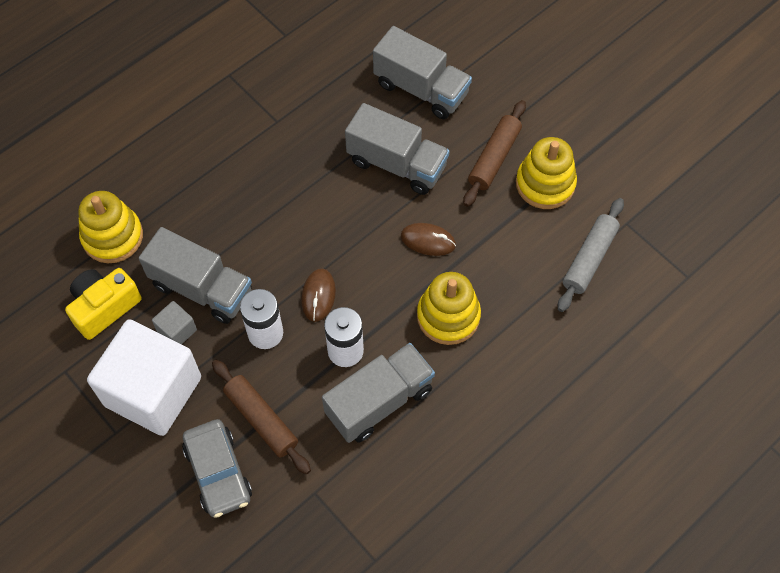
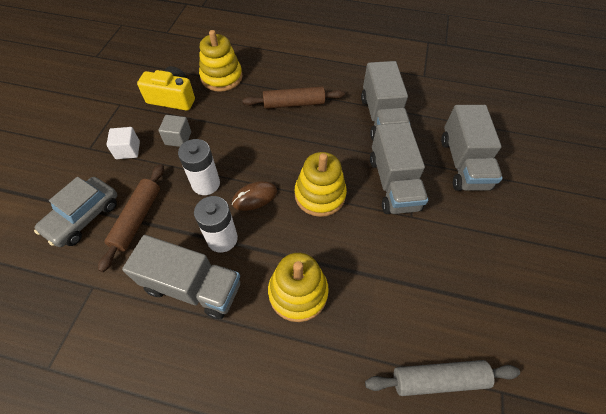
camera: 55 degrees right, 5 degrees down
white cube [87,319,201,436] -> white cube [106,127,140,159], size x0.41
grey truck [139,227,252,324] -> grey truck moved to [361,61,411,141]
brown mouse [401,223,456,256] -> none
brown rolling pin [463,100,526,207] -> brown rolling pin moved to [243,86,345,109]
yellow stacking toy [516,137,577,209] -> yellow stacking toy moved to [295,152,347,217]

